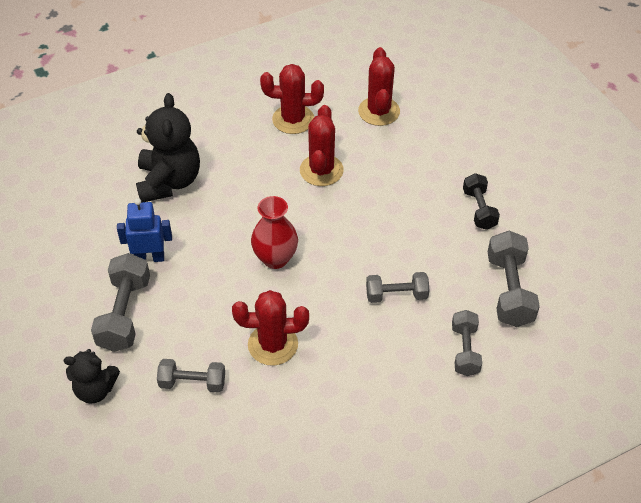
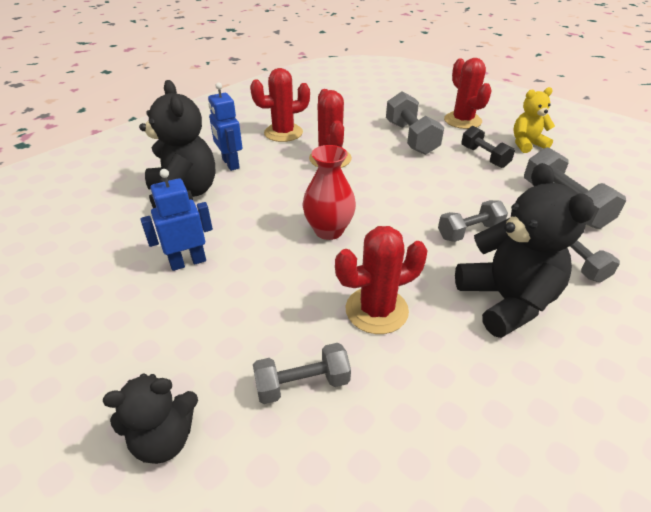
camera: 20 degrees left, 10 degrees down
grey dumbbell [91,253,150,352] -> grey dumbbell moved to [386,91,444,155]
red cactus [358,47,400,126] -> red cactus moved to [444,58,492,129]
none -> blue robot [208,82,242,171]
none -> black teddy bear [455,163,595,338]
none -> yellow teddy bear [513,87,555,153]

